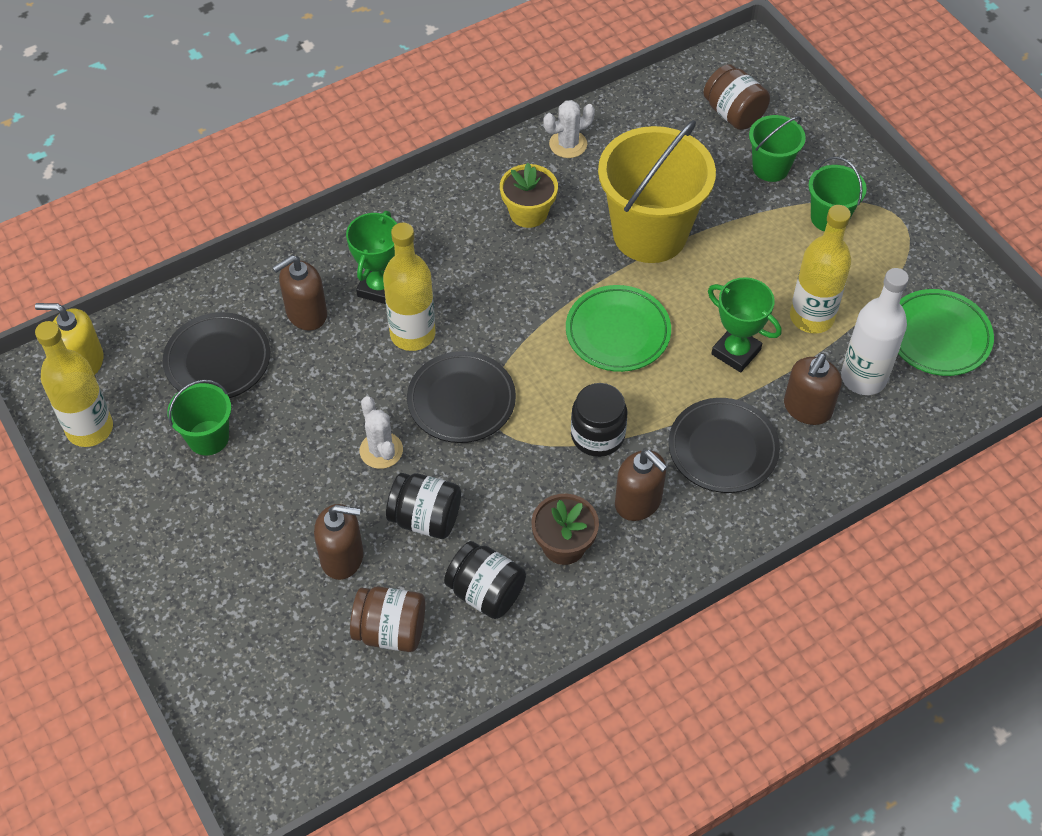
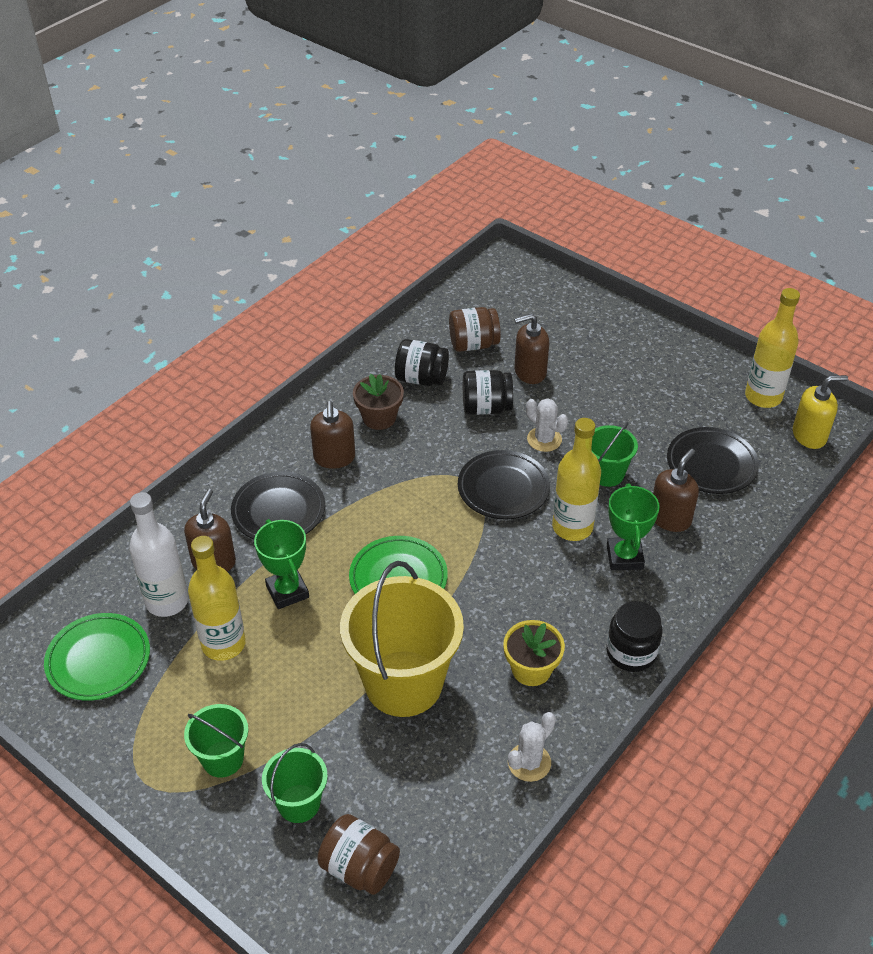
camera: 160 degrees right, 10 degrees down
green bucket [167,380,231,455] -> green bucket moved to [592,422,638,487]
black jar [571,383,627,457] -> black jar moved to [606,601,663,672]
brown soap dispenser [615,450,667,521] -> brown soap dispenser turned 120 degrees counterclockwise [310,401,355,469]
green trophy [708,277,781,373] -> green trophy turned 45 degrees clockwise [254,519,309,609]

